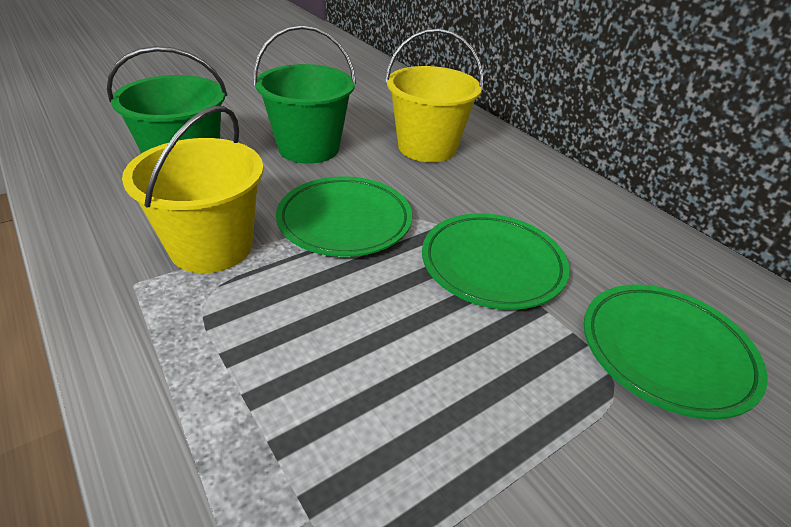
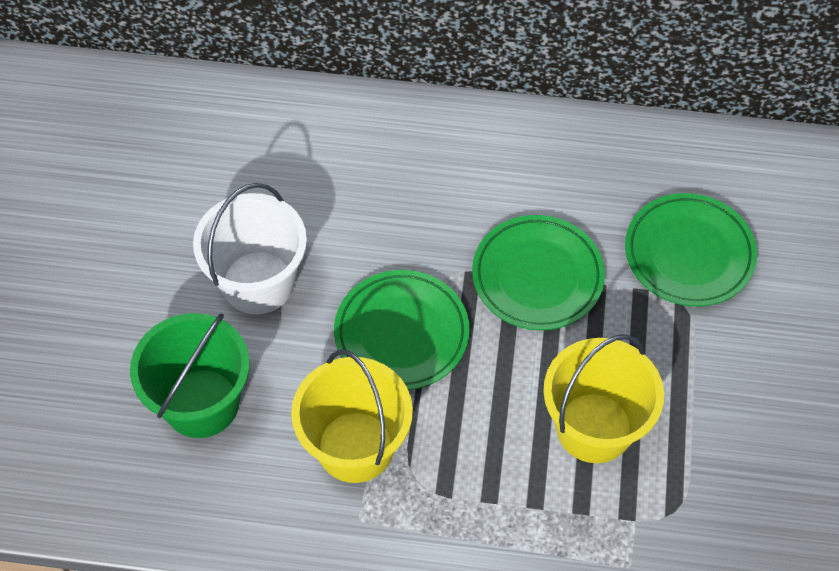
camera: 45 degrees left, 20 degrees up
green bucket [253,25,356,164] -> white bucket [193,183,307,314]
yellow bucket [385,28,483,162] -> yellow bucket moved to [543,334,664,463]

